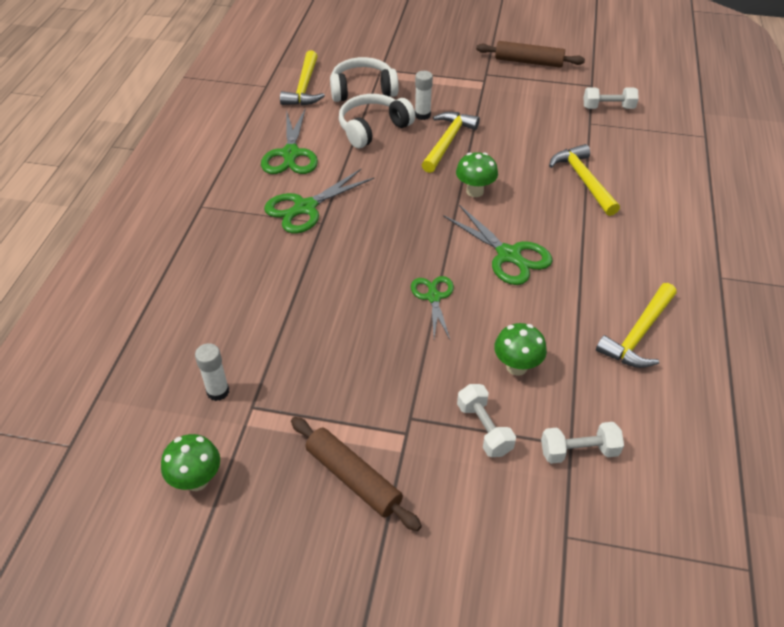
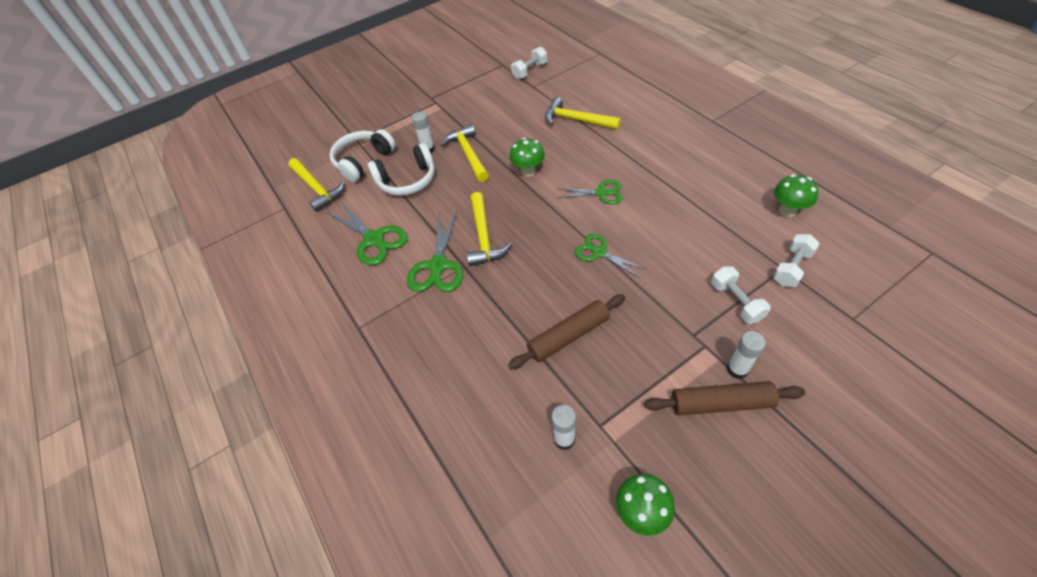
camera: 40 degrees left, 5 degrees up
white headphones [339,94,415,148] -> white headphones turned 120 degrees counterclockwise [368,143,435,196]
green scissors [443,205,552,285] -> green scissors [557,180,623,204], size x0.65
white dumbbell [457,384,516,457] -> white dumbbell turned 45 degrees clockwise [711,266,771,324]
brown rolling pin [476,41,585,68] -> brown rolling pin moved to [508,294,625,369]
green mushroom [494,323,547,376] -> green mushroom moved to [774,174,819,217]
yellow hammer [596,283,677,368] -> yellow hammer moved to [467,192,512,266]
none -> white glue stick [727,331,766,379]

